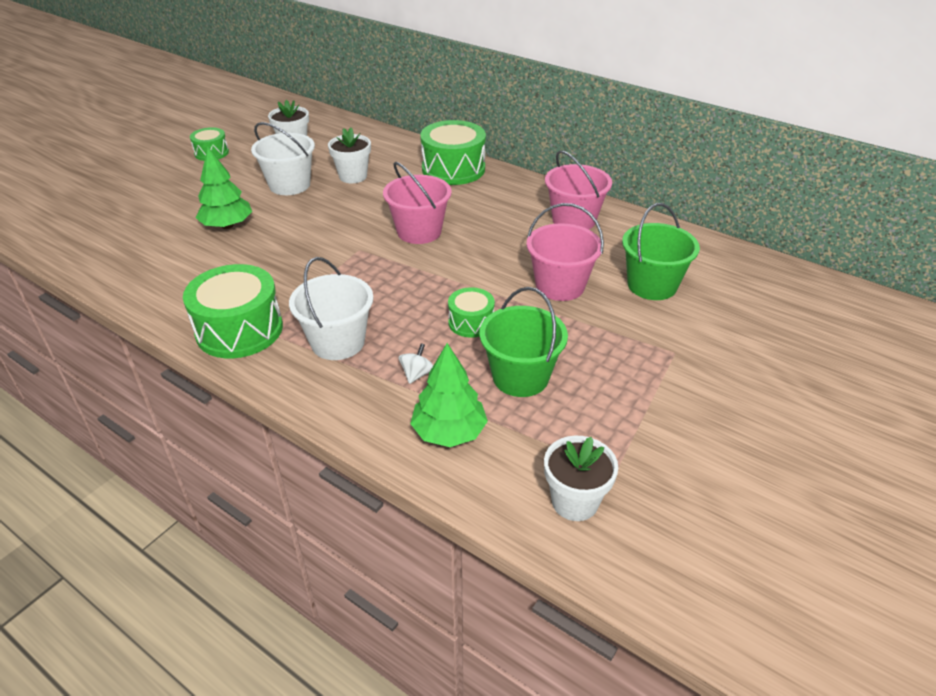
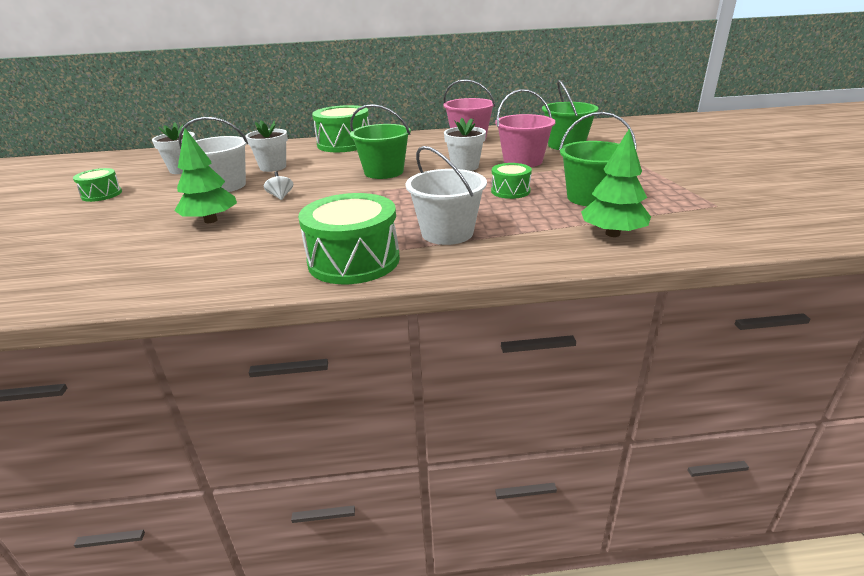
camera: 40 degrees left, 10 degrees down
pink bucket [383,162,452,244] -> green bucket [350,104,411,179]
white spinning top [399,343,433,384] -> white spinning top moved to [264,171,293,200]
white flower pot [544,436,618,521] -> white flower pot moved to [444,118,486,171]

